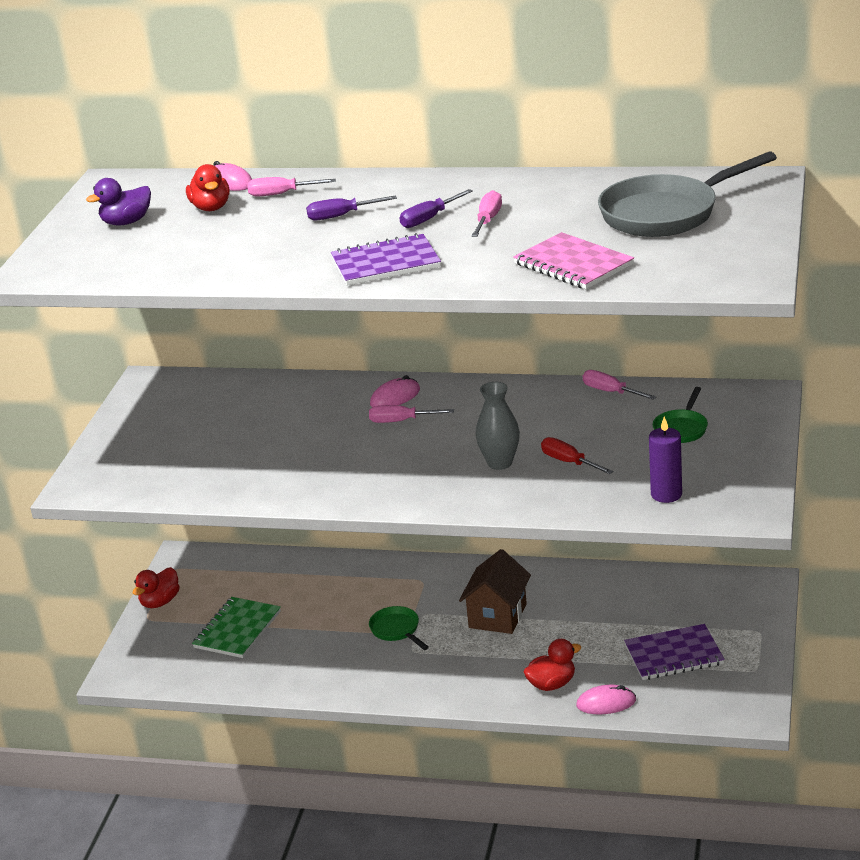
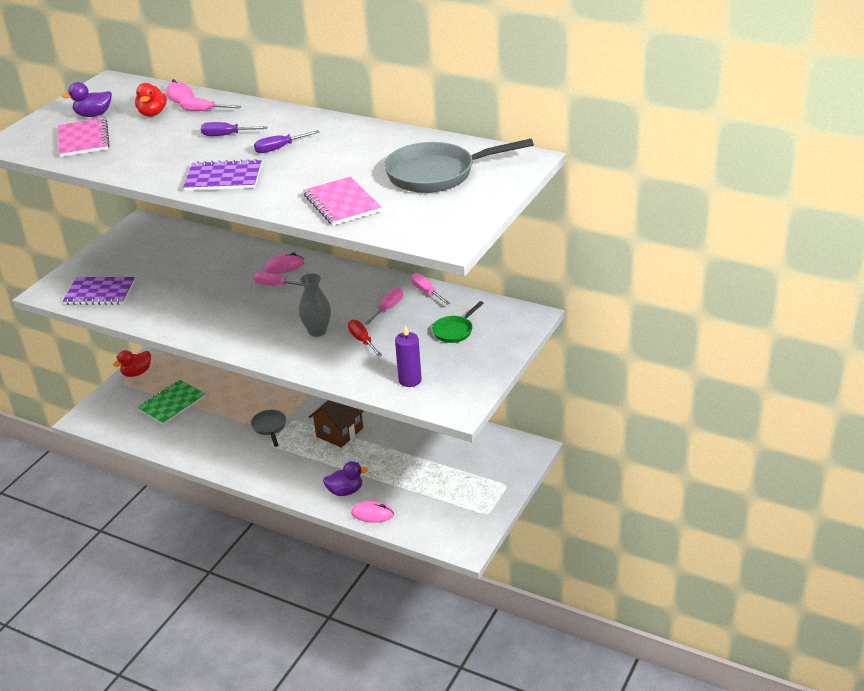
camera: 15 degrees right, 5 degrees up
green pan [369,606,429,650] -> grey pan [251,410,286,447]
pink screwdriver [471,190,502,237] -> pink screwdriver moved to [365,288,403,324]
red duck [523,639,581,691] -> purple duck [323,461,368,496]
purple notebook [624,624,725,680] -> purple notebook moved to [63,277,135,305]
none -> pink notebook [58,118,110,157]

